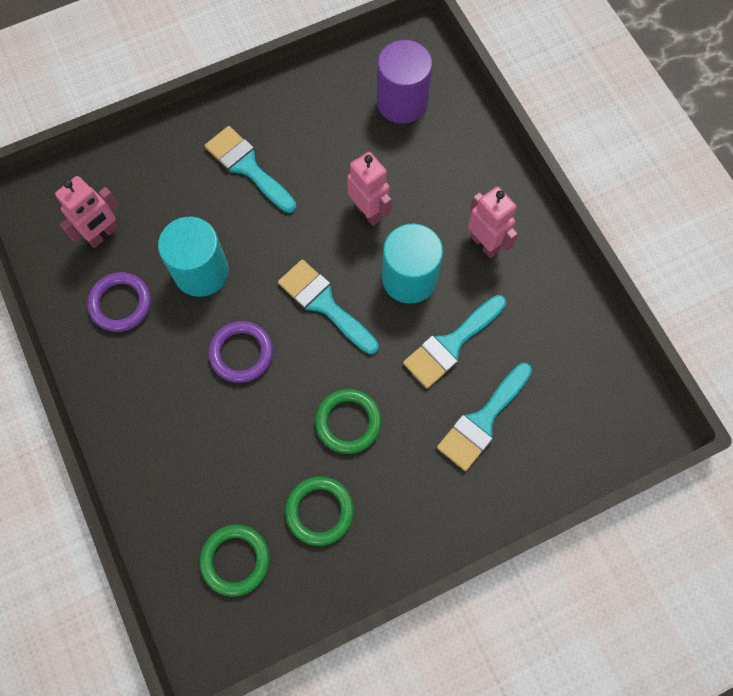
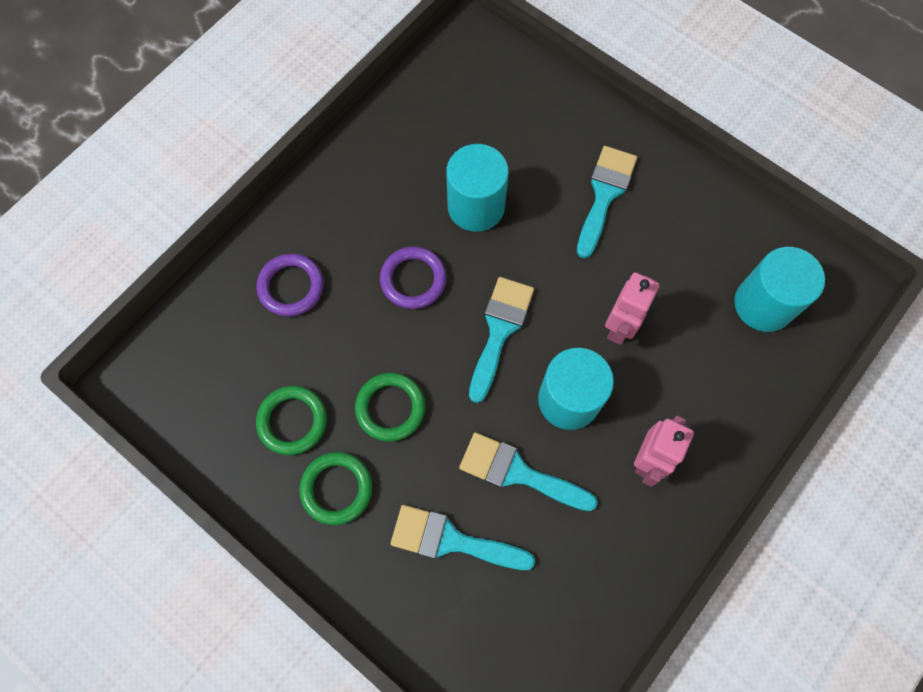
camera: 65 degrees right, 0 degrees up
pink robot [55,176,119,248] -> none
purple ring [87,272,151,332] -> purple ring moved to [256,254,324,317]
green ring [200,524,270,597] -> green ring moved to [299,452,373,525]
purple cylinder [377,40,433,124] -> turquoise cylinder [734,247,825,332]

